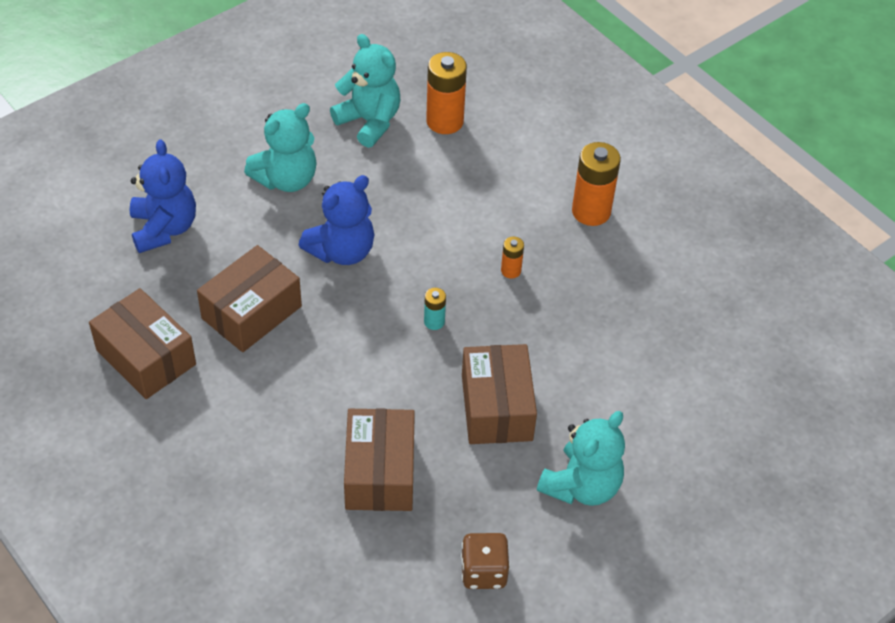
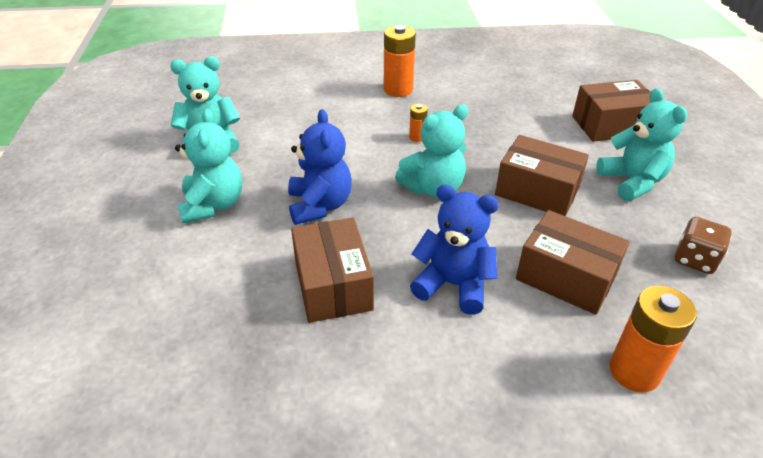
camera: 55 degrees left, 10 degrees down
brown box [89,288,196,399] -> brown box moved to [572,80,651,142]
blue teddy bear [130,139,196,253] -> blue teddy bear moved to [410,184,499,315]
turquoise battery [424,288,446,330] -> turquoise teddy bear [395,104,468,198]
orange battery [426,52,467,134] -> orange battery moved to [609,286,697,392]

